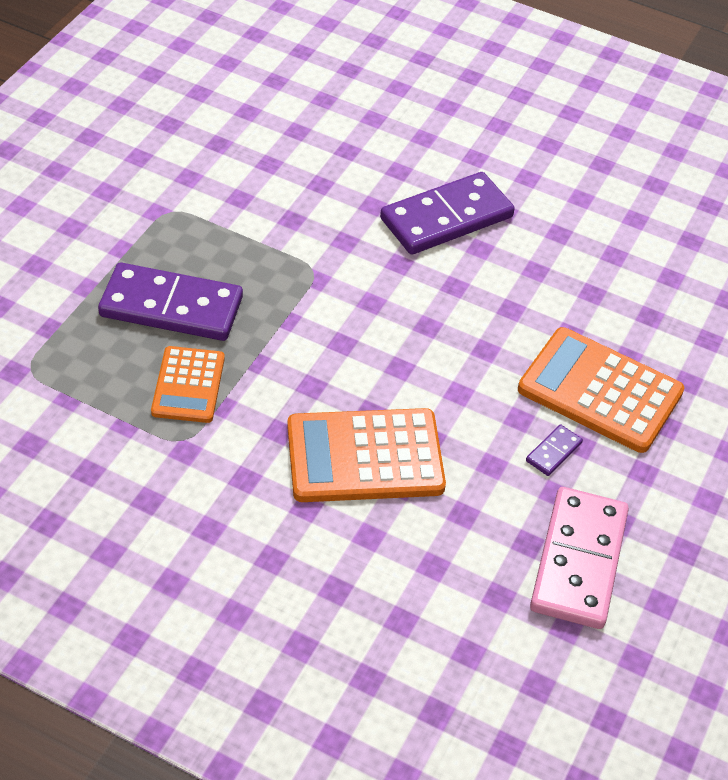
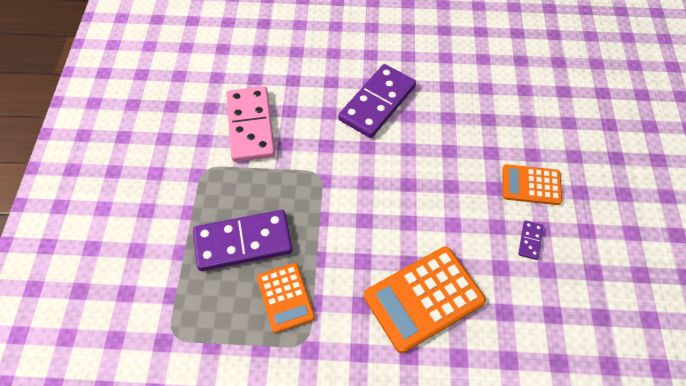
camera: 20 degrees left, 10 degrees up
orange calculator [518,327,684,453] -> orange calculator [502,164,562,205], size x0.61
pink domino [530,487,629,629] -> pink domino moved to [226,86,275,162]

